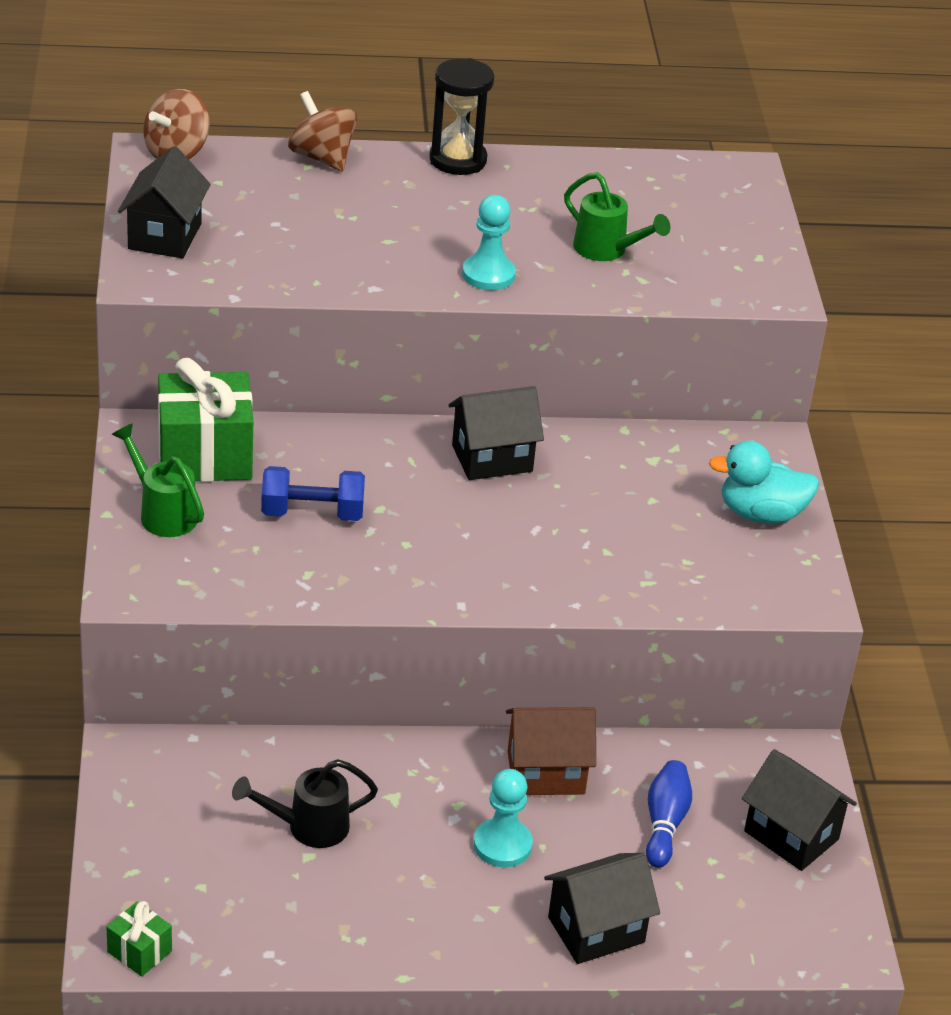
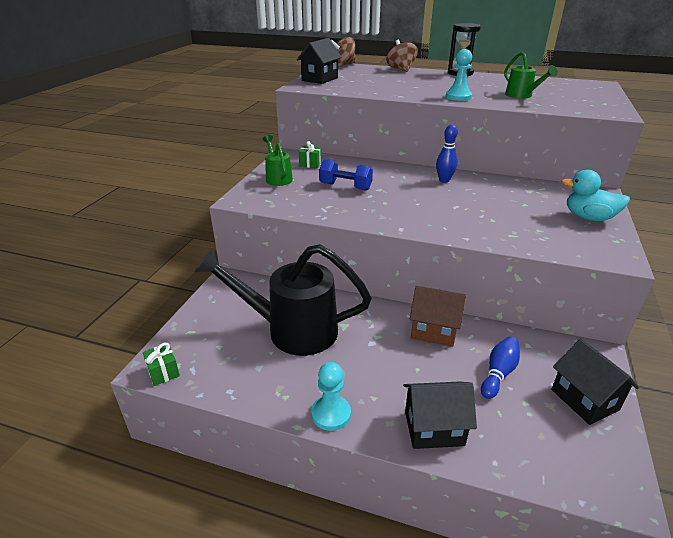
camera: 25 degrees right, 5 degrees down
green gift [158,358,253,482] -> green gift [299,141,322,168], size x0.47
black watering can [232,759,378,848] -> black watering can [194,244,372,356], size x2.05
black house [448,386,544,480] -> blue bowling pin [436,125,457,183]
turquoise pawn [473,769,533,867] -> turquoise pawn moved to [311,362,351,431]

